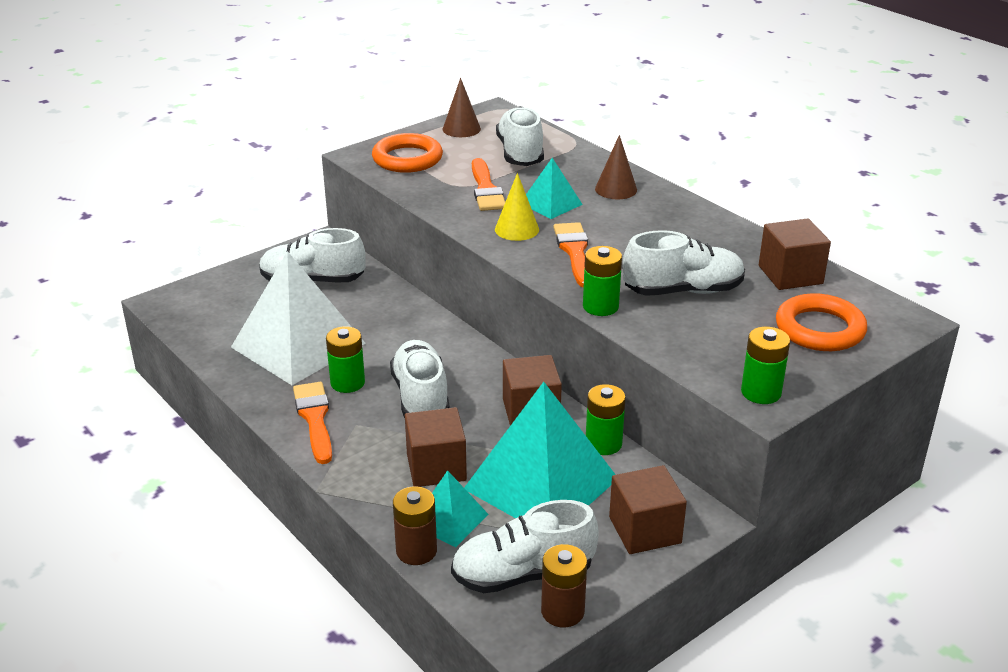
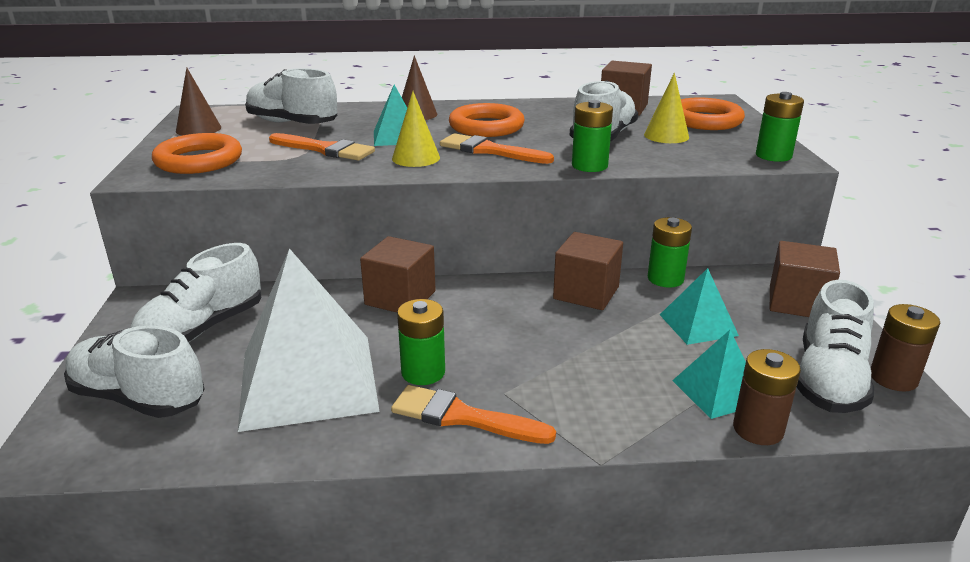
camera: 55 degrees left, 5 degrees down
white shoe [390,340,450,418] -> white shoe moved to [64,325,205,418]
brown cube [405,407,467,487] -> brown cube moved to [360,236,436,313]
turquoise pyramid [464,382,616,518] -> turquoise pyramid [660,268,739,345], size x0.49
none -> orange ring [449,103,525,137]
none -> yellow cone [644,73,689,143]

